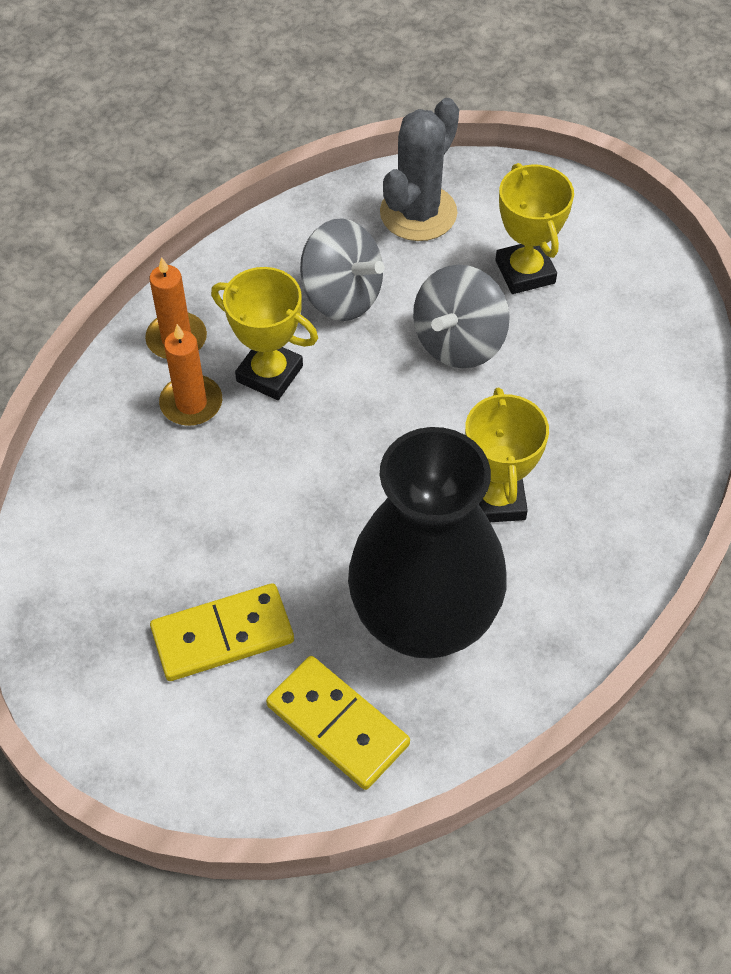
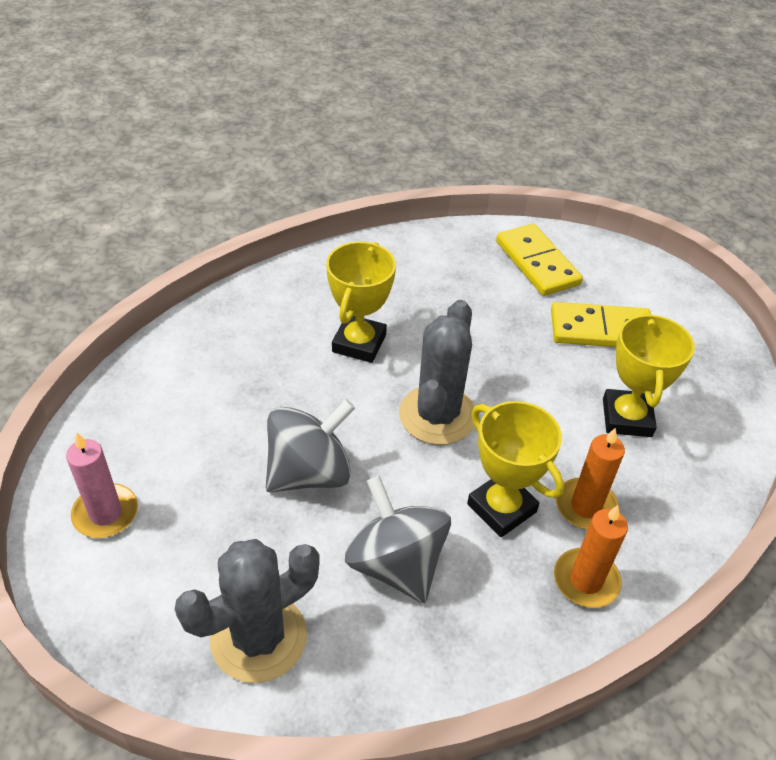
camera: 160 degrees left, 10 degrees down
black vase [348,427,507,658] -> none
yellow trophy [495,163,574,294] -> yellow trophy moved to [603,312,695,437]
none -> pink candle [66,433,138,538]
none -> grey cactus [399,300,475,445]

